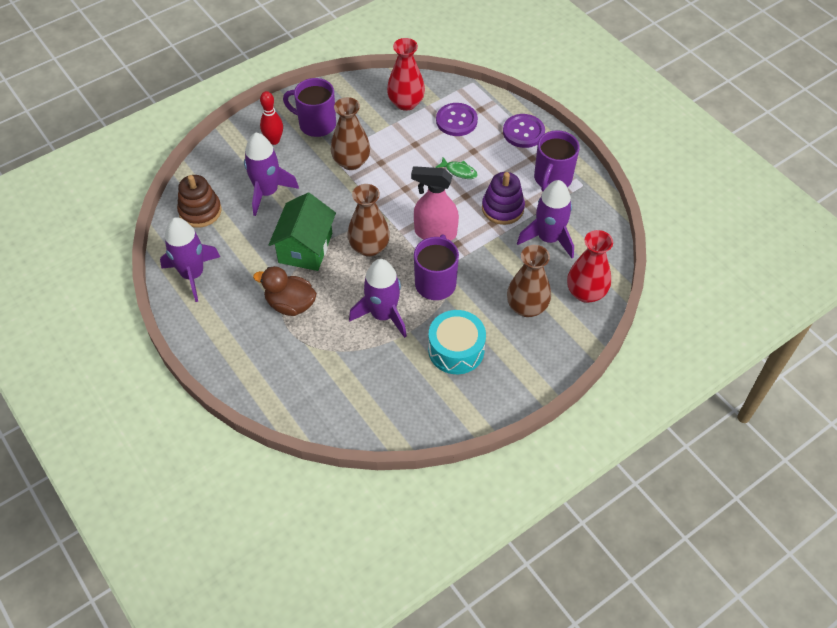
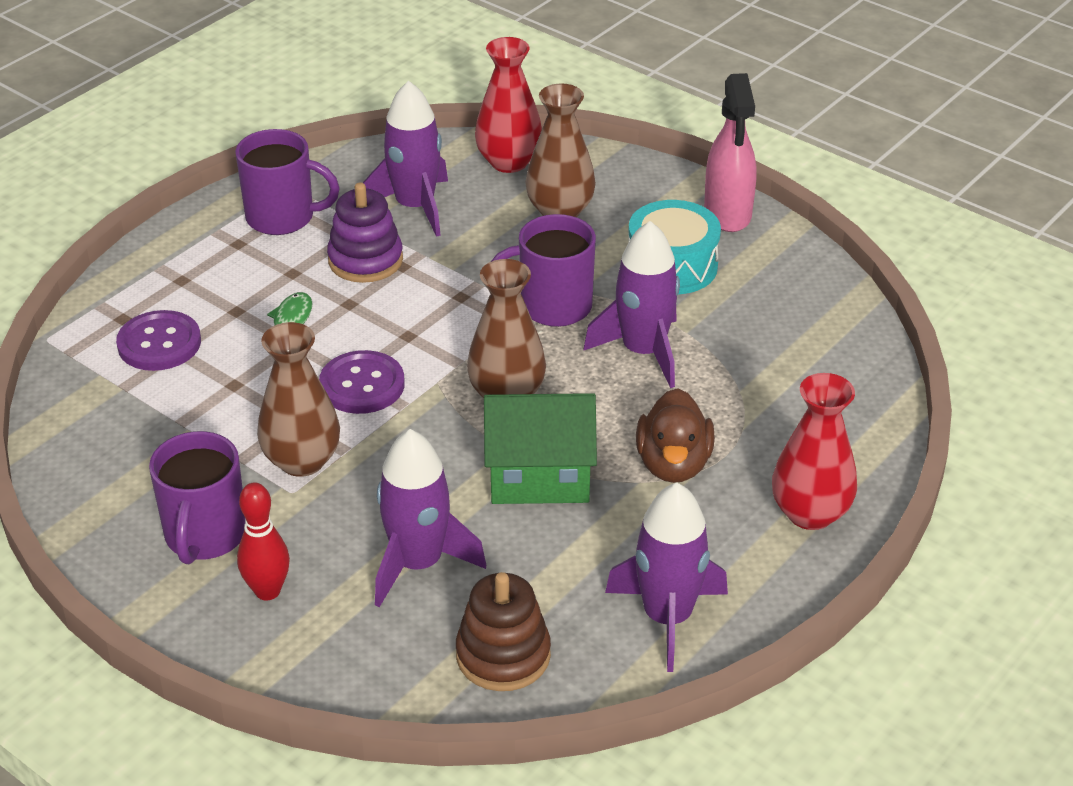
camera: 105 degrees left, 15 degrees down
red vase [387,38,425,111] -> red vase moved to [772,373,857,530]
pink spray bottle [411,166,459,241] -> pink spray bottle moved to [704,73,757,232]
purple button [503,114,545,148] -> purple button moved to [319,350,405,414]

